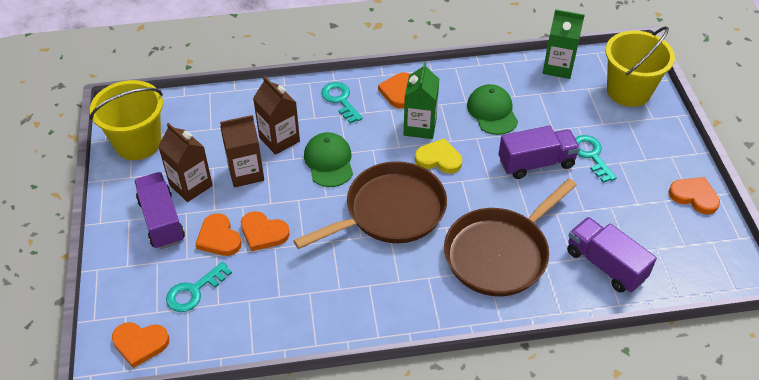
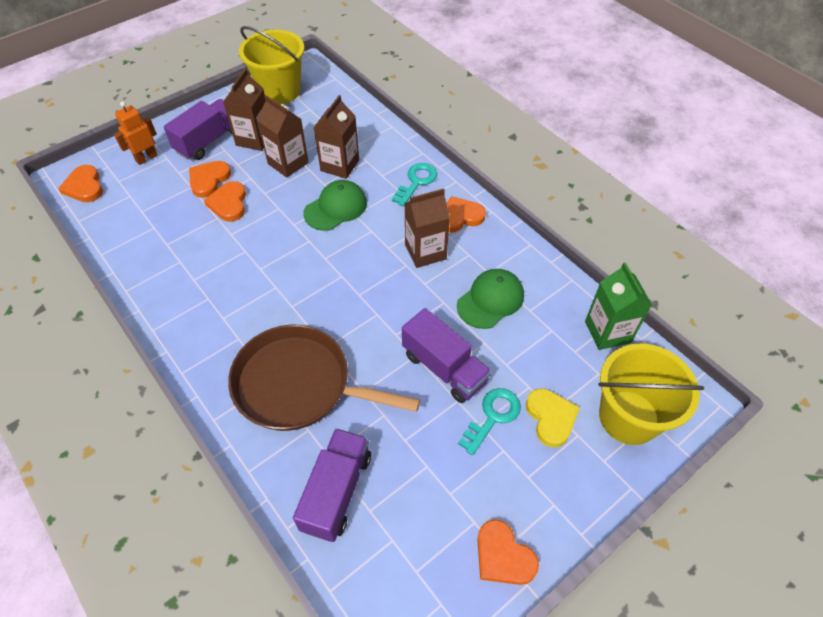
camera: 60 degrees right, 5 degrees up
turquoise key [166,262,232,312] -> none
brown pan [293,161,447,249] -> none
green carton [404,62,439,139] -> brown carton [405,188,450,268]
yellow heart [415,138,462,173] -> yellow heart moved to [526,388,580,447]
orange heart [669,177,720,214] -> orange heart turned 135 degrees clockwise [477,519,539,585]
none -> orange robot [114,101,158,165]

